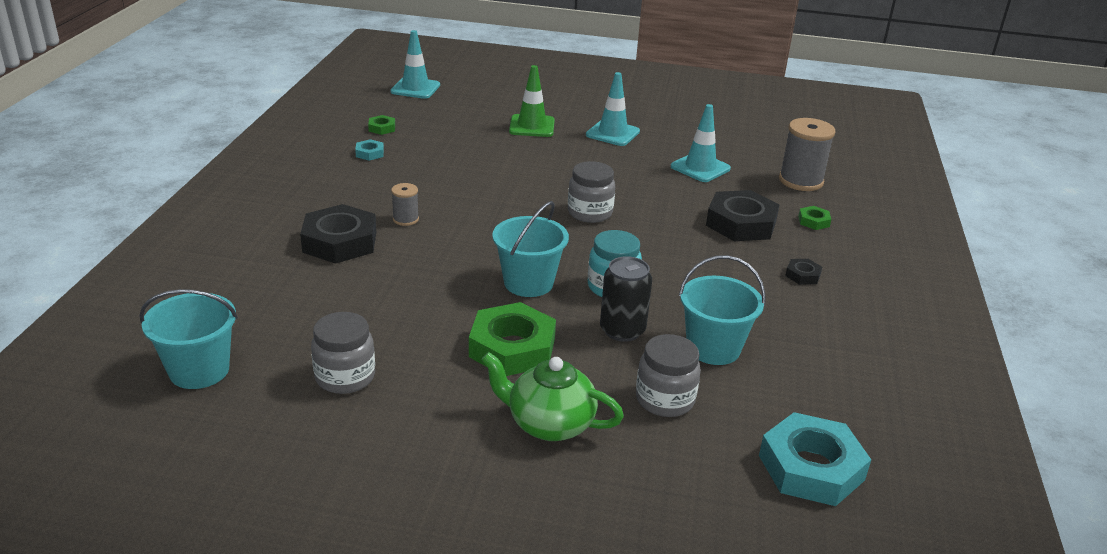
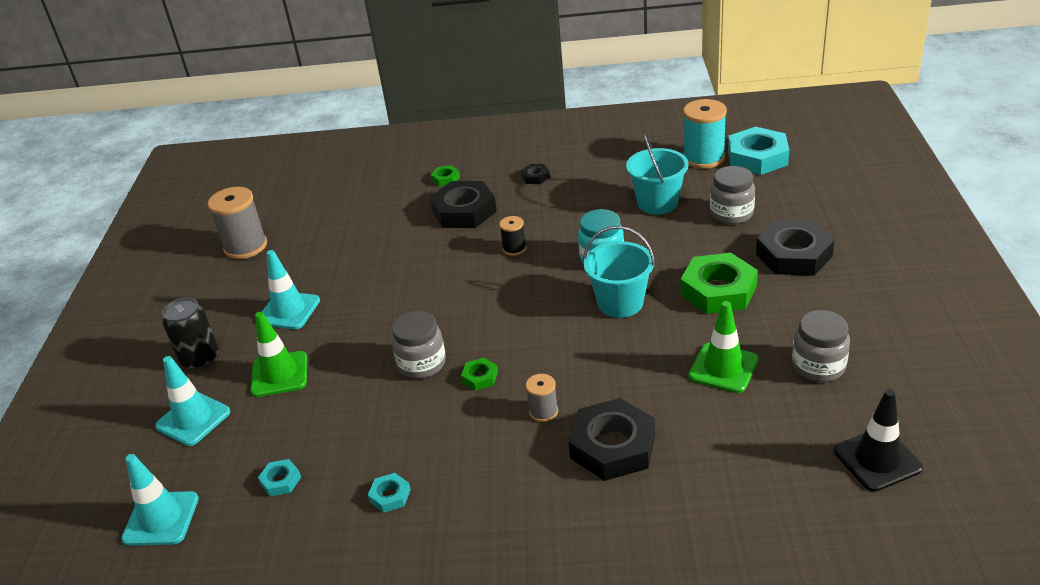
camera: 95 degrees left, 5 degrees up
turquoise bucket [139,289,238,389] -> black traffic cone [834,389,923,492]
green nut [368,115,395,135] -> green nut moved to [461,358,498,391]
green teapot [481,352,624,441] -> black nut [756,220,834,276]
grey jar [568,161,615,223] -> grey jar moved to [392,311,446,379]
black can [600,256,652,342] -> black can moved to [162,298,219,370]
turquoise traffic cone [671,104,731,182] -> turquoise traffic cone moved to [155,356,230,446]
grey spool [779,118,836,191] -> grey spool moved to [208,187,267,259]
none -> turquoise nut [258,459,301,496]
none -> black spool [499,216,526,256]
none -> turquoise spool [683,99,727,169]
none -> green traffic cone [688,301,759,393]

